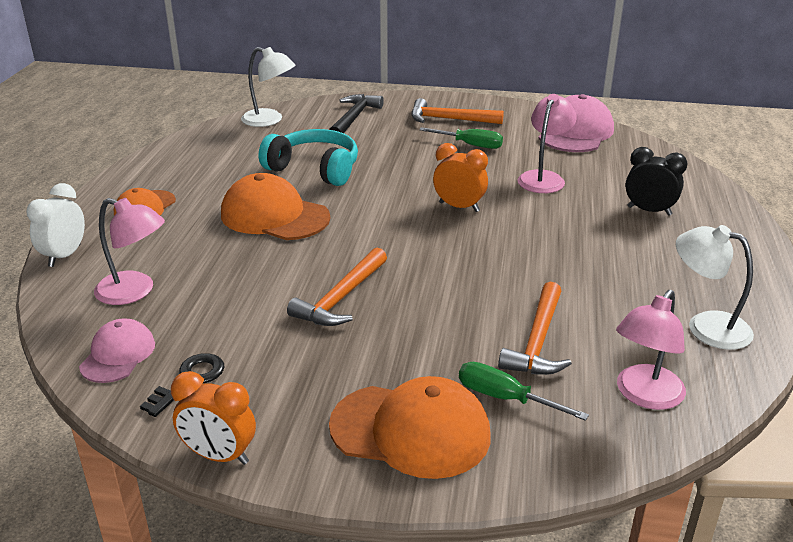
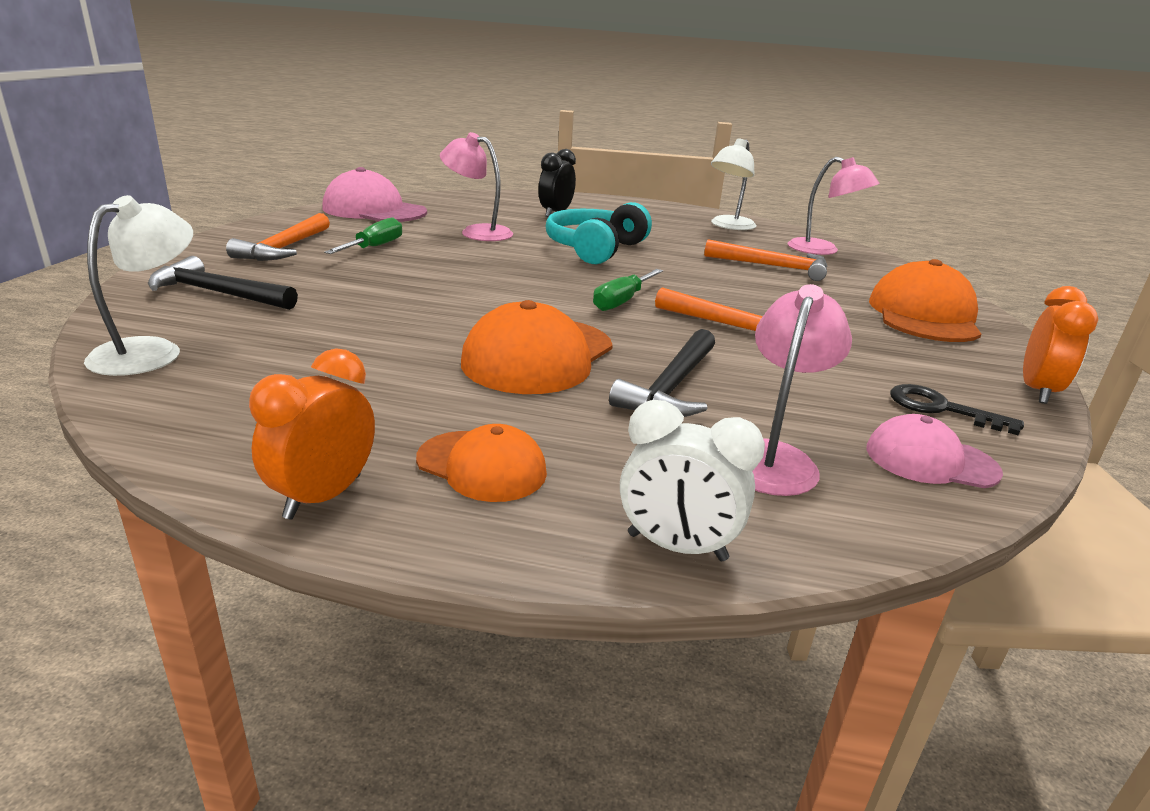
camera: 90 degrees left, 5 degrees down
turquoise headphones [259,129,358,186] -> turquoise headphones moved to [546,202,652,264]
orange clock [433,143,488,212] -> orange clock moved to [249,348,375,520]
green screwdriver [459,362,589,421] -> green screwdriver moved to [593,269,663,311]
none -> black hammer [609,329,715,417]

